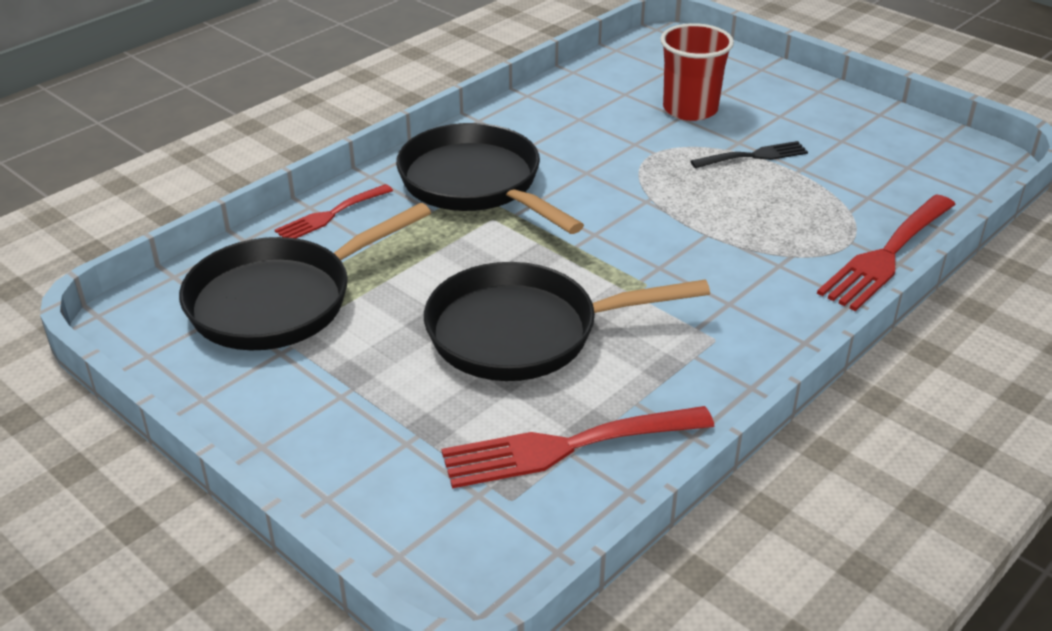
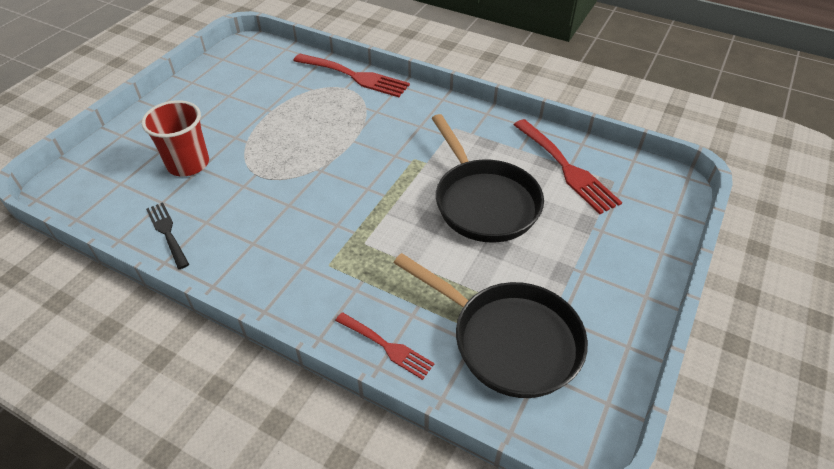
camera: 105 degrees left, 10 degrees up
black pan [396,123,584,234] -> none
black fork [691,141,808,168] -> black fork moved to [146,202,189,269]

